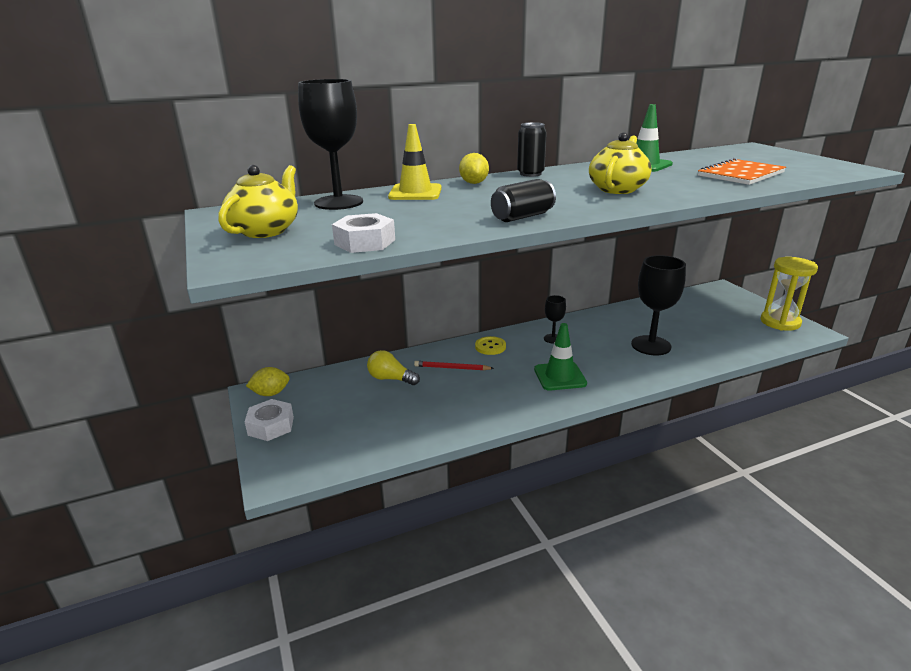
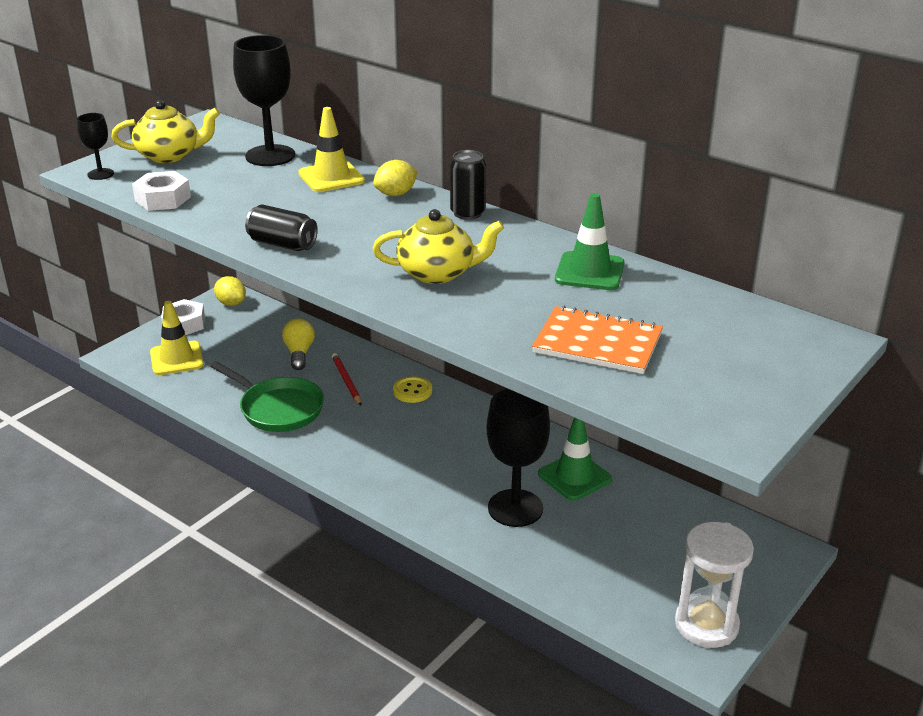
camera: 60 degrees right, 5 degrees up
green traffic cone [534,323,587,390] -> green traffic cone moved to [538,418,612,501]
black goblet [544,295,566,344] -> black goblet moved to [77,113,114,180]
yellow hourglass [760,257,818,331] -> white hourglass [675,522,754,648]
none -> yellow traffic cone [150,301,204,375]
none -> green pan [210,361,324,432]

